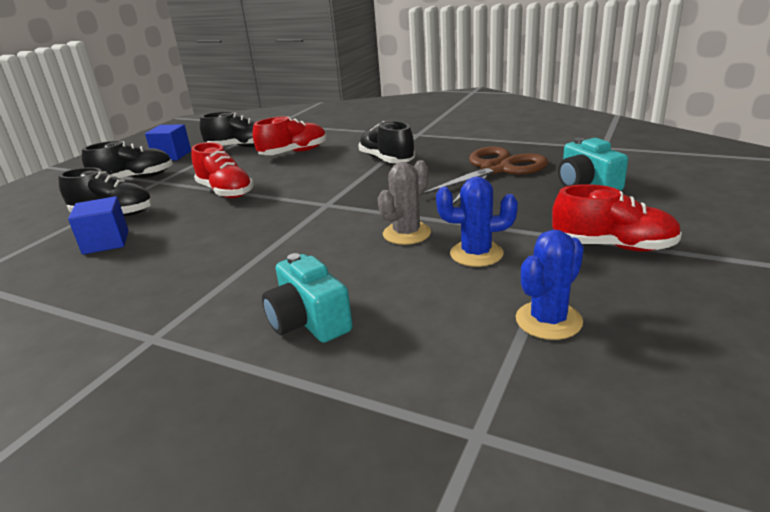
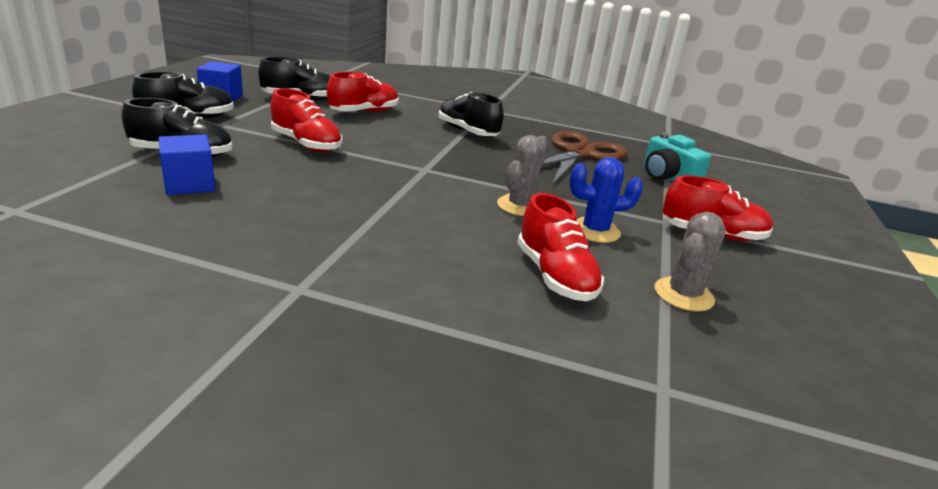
camera: 15 degrees left, 0 degrees up
turquoise camera [262,253,353,343] -> none
blue cactus [516,229,584,340] -> grey cactus [655,212,726,312]
none -> red shoe [517,193,604,301]

